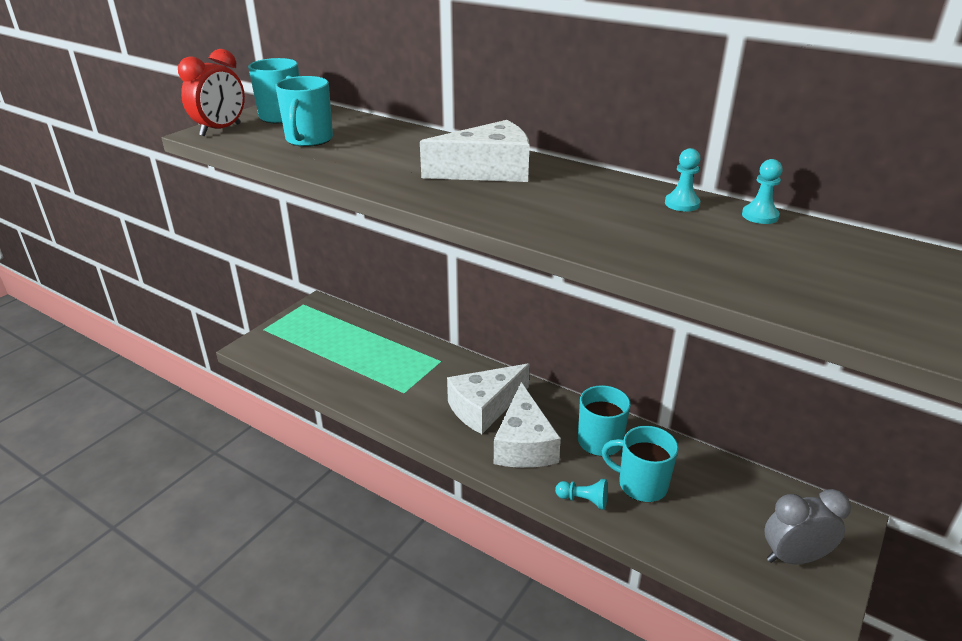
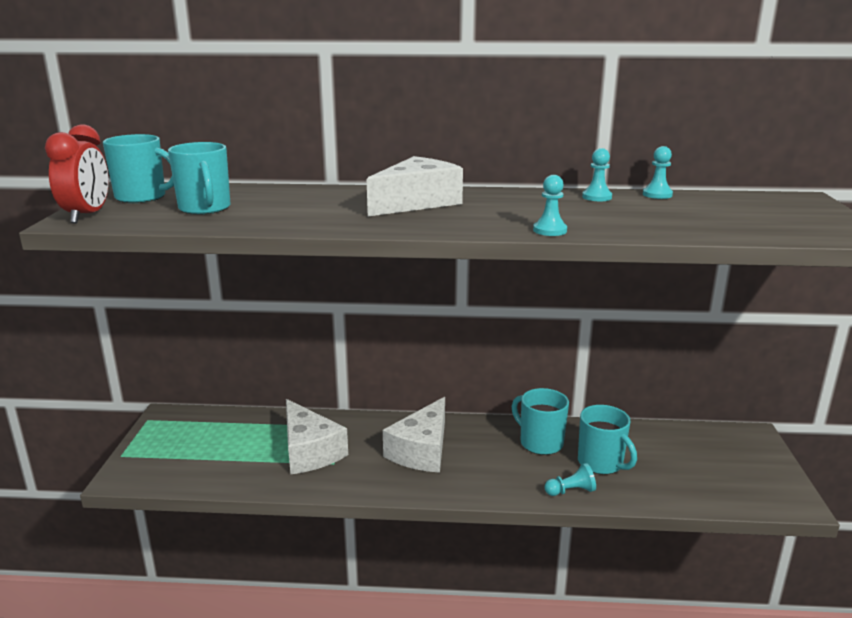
camera: 30 degrees left, 10 degrees down
white cheese [494,382,561,468] -> white cheese moved to [286,399,348,474]
turquoise mug [602,426,679,502] -> turquoise mug turned 120 degrees counterclockwise [578,405,637,475]
grey clock [764,489,851,564] -> none
none -> turquoise pawn [533,175,567,236]

